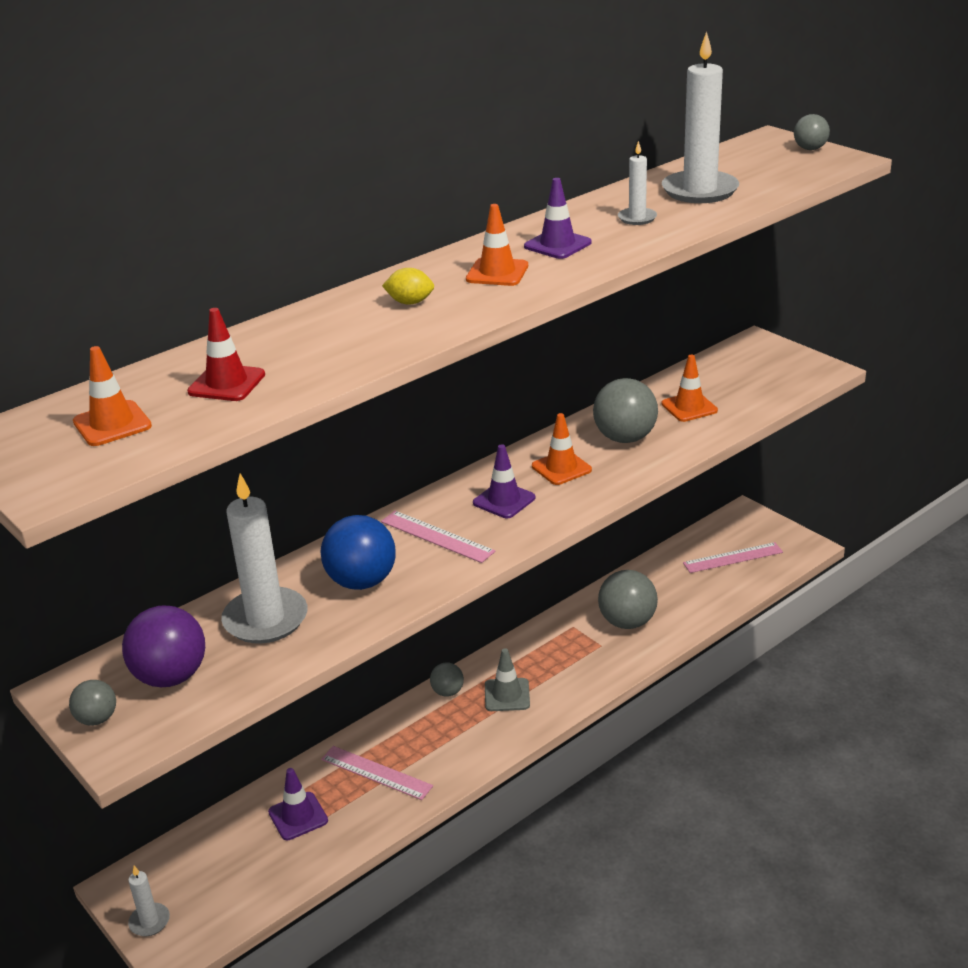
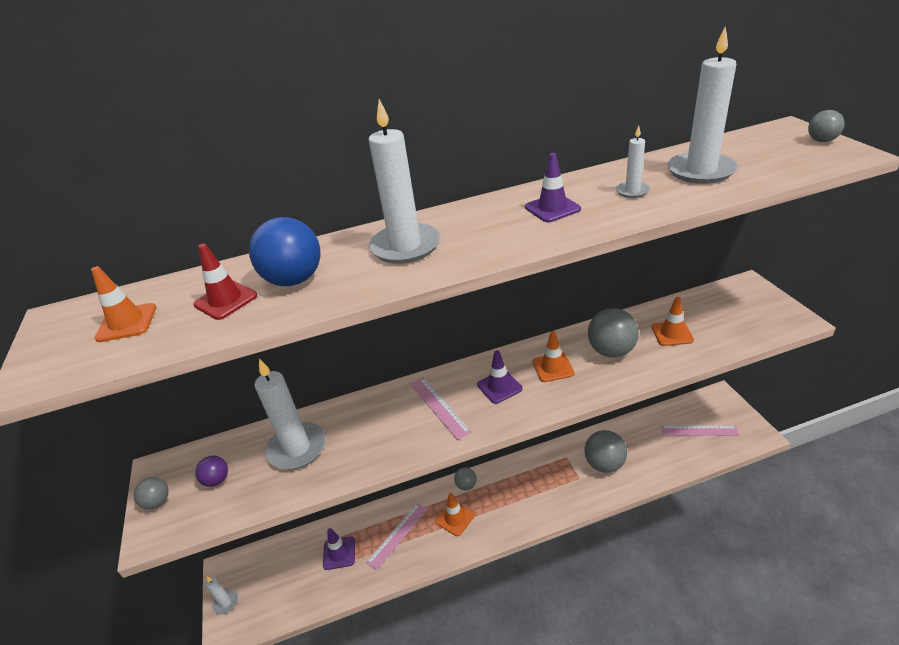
camera: 25 degrees right, 5 degrees up
purple ball [122,606,205,687] -> purple ball [195,456,228,487], size x0.54
blue ball [321,515,396,590] -> blue ball moved to [249,217,320,286]
pink ruler [321,746,433,800] -> pink ruler turned 75 degrees clockwise [366,503,428,571]
yellow lemon [382,268,434,305] -> white candle [369,99,440,264]
orange traffic cone [466,204,528,286] -> orange traffic cone moved to [435,493,475,536]
grey traffic cone [485,648,530,711] -> none

